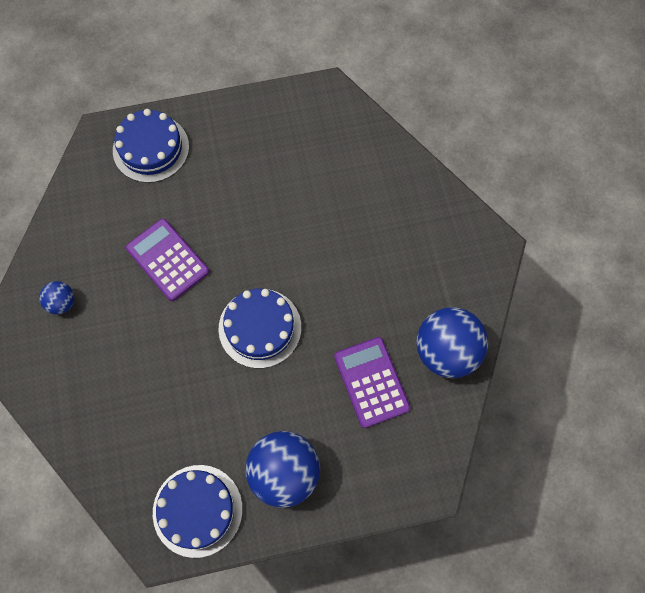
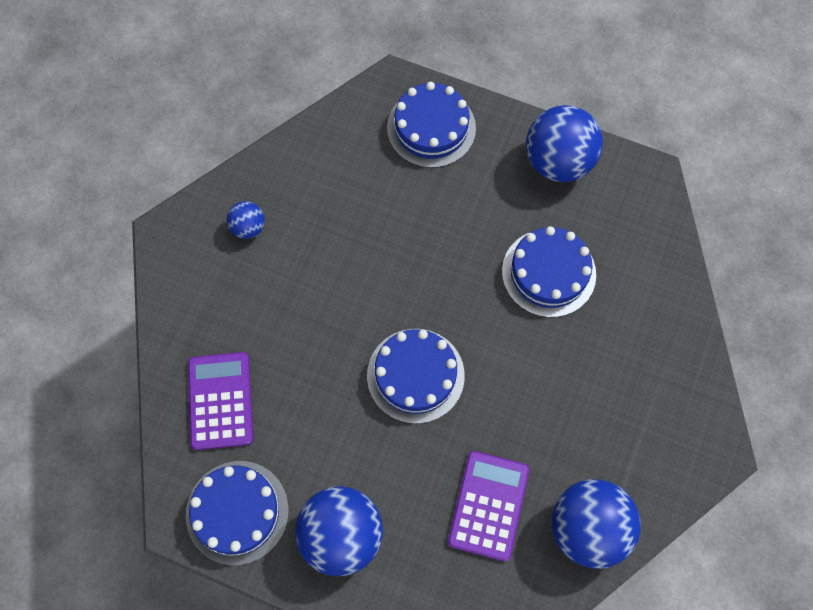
camera: 35 degrees right, 0 degrees up
purple calculator [126,219,209,301] -> purple calculator moved to [188,352,253,450]
none -> blue cake [502,226,596,318]
none -> blue ball [526,105,603,182]

